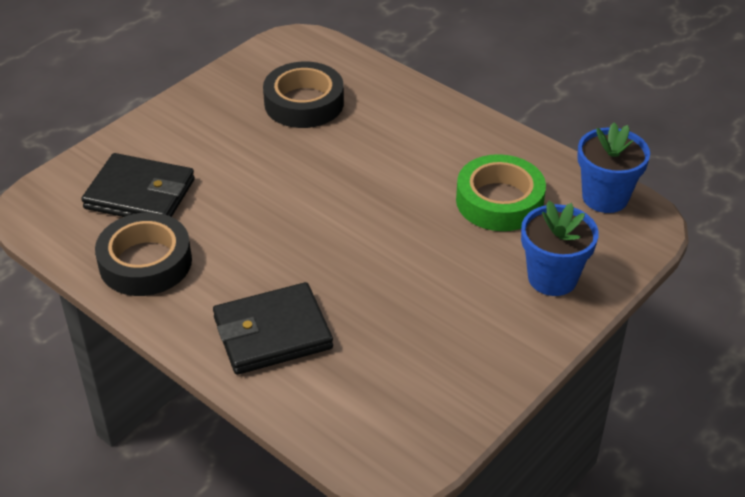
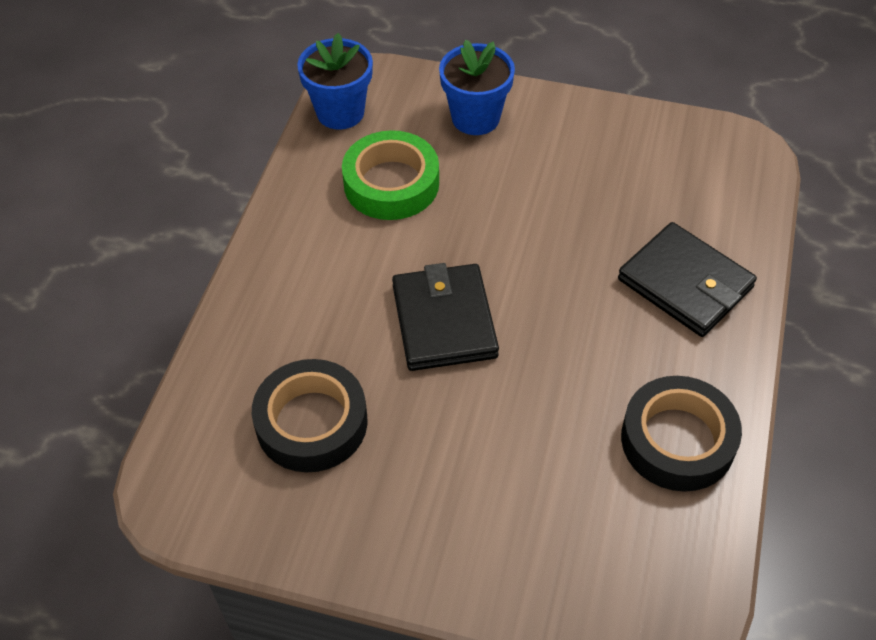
camera: 115 degrees left, 10 degrees up
black wallet [81,153,195,217] -> black wallet moved to [392,263,499,371]

